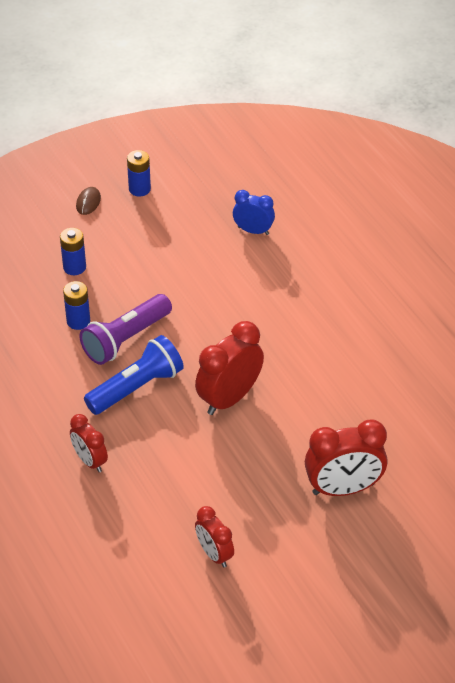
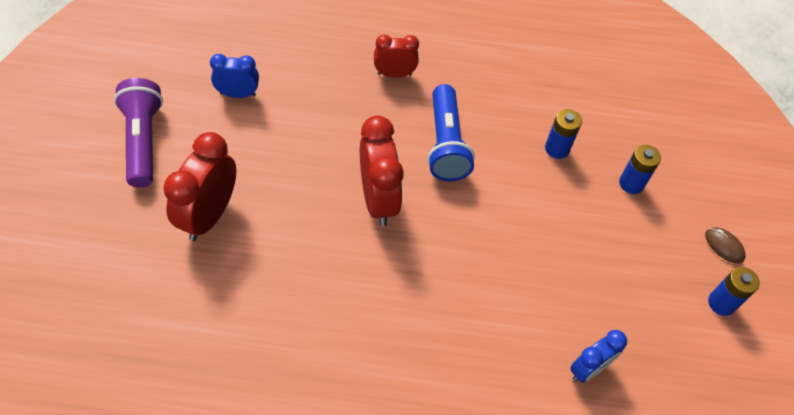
camera: 120 degrees right, 10 degrees up
purple flashlight [79,294,172,365] -> purple flashlight moved to [114,78,163,188]
red clock [195,506,234,567] -> blue clock [210,54,259,98]

